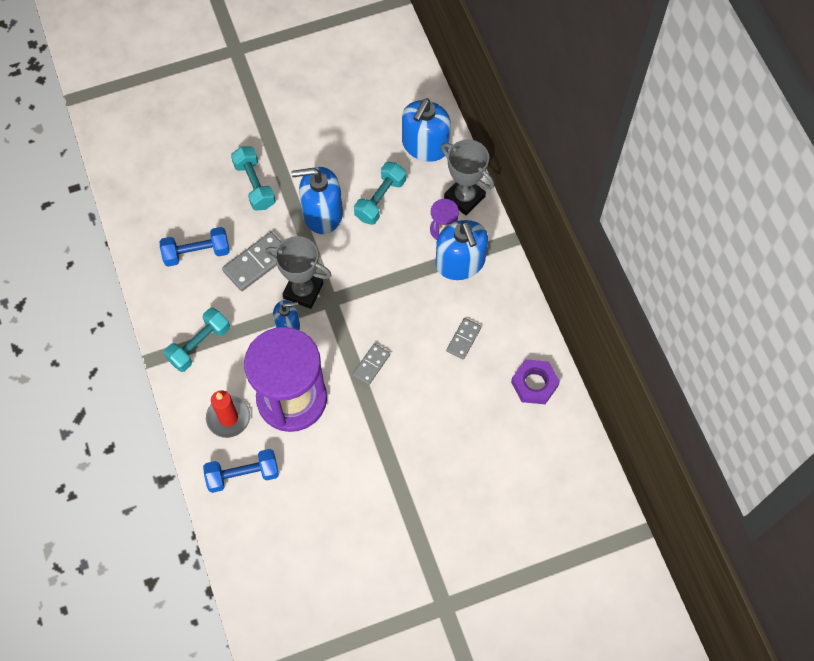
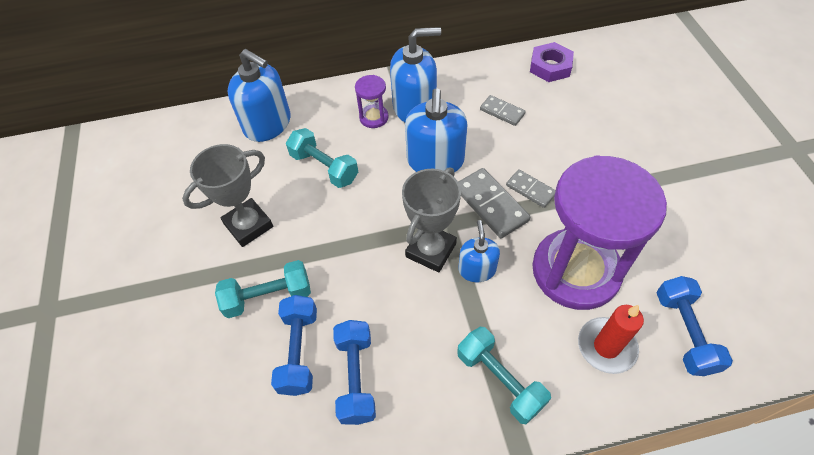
camera: 80 degrees left, 10 degrees down
grey domino [222,232,281,291] -> grey domino moved to [458,168,530,238]
blue soap dispenser [291,167,343,234] -> blue soap dispenser moved to [405,88,467,172]
grey trophy [441,139,494,215] -> grey trophy moved to [182,144,273,247]
none -> blue dumbbell [271,295,317,396]

